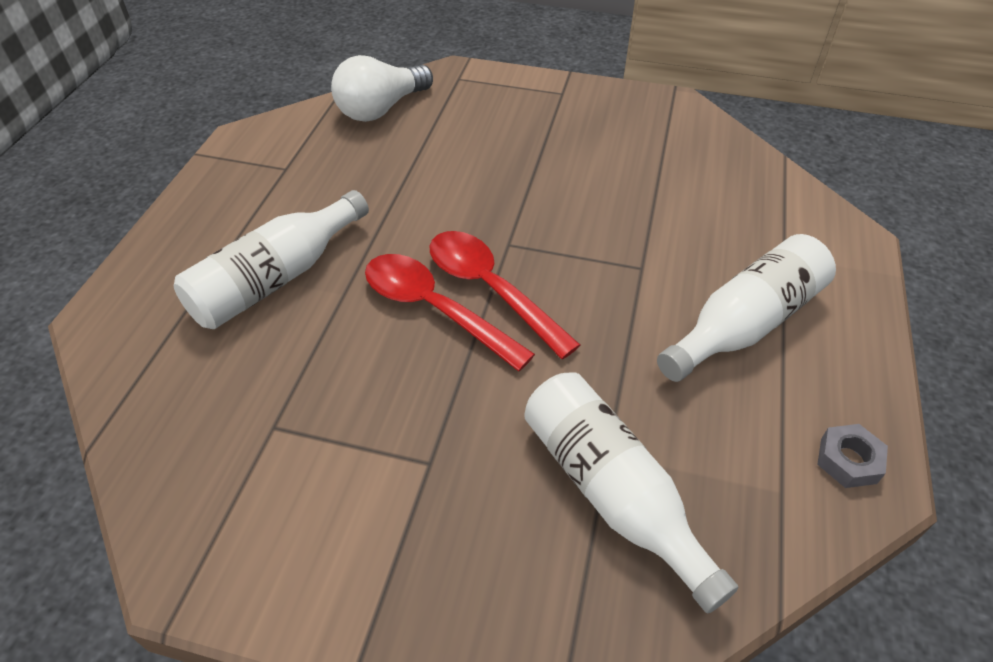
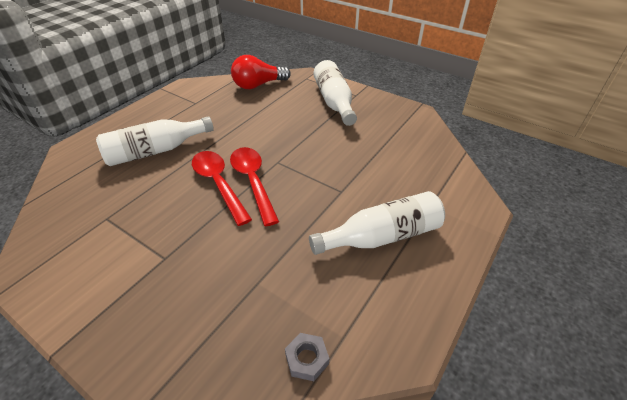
camera: 20 degrees right, 5 degrees down
white light bulb [331,55,433,122] -> red light bulb [231,55,291,89]
white bottle [524,372,739,613] -> white bottle moved to [313,60,357,126]
grey nut [817,424,888,488] -> grey nut moved to [285,333,329,381]

